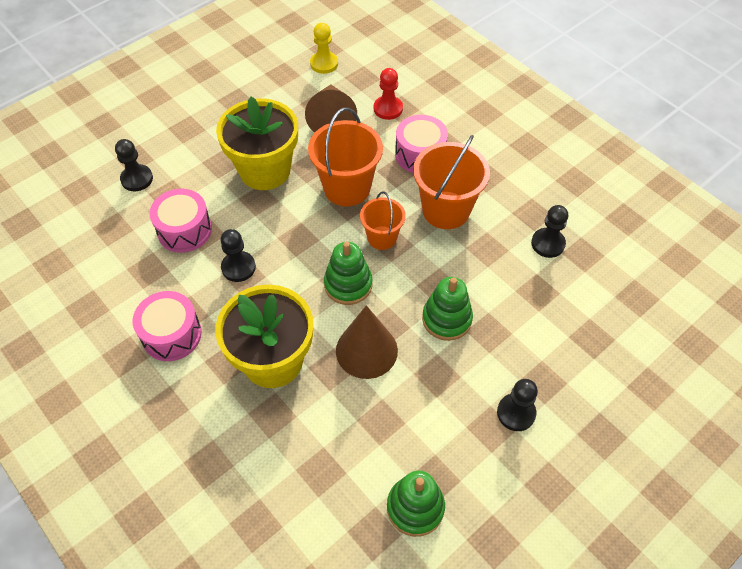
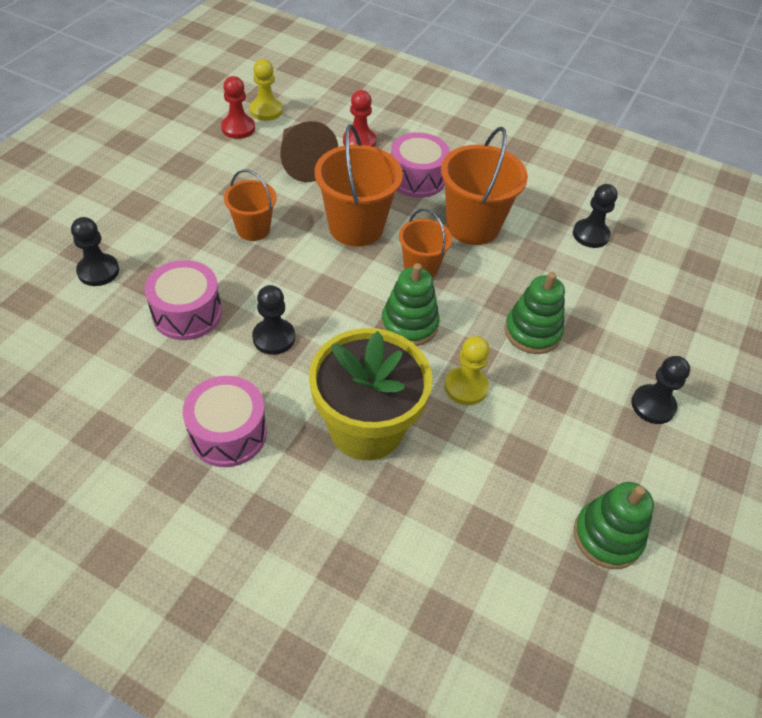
camera: 25 degrees left, 5 degrees down
yellow flower pot [216,97,298,190] -> orange bucket [224,170,276,241]
brown cone [336,305,398,379] -> yellow pawn [444,336,490,405]
none -> red pawn [221,76,255,139]

